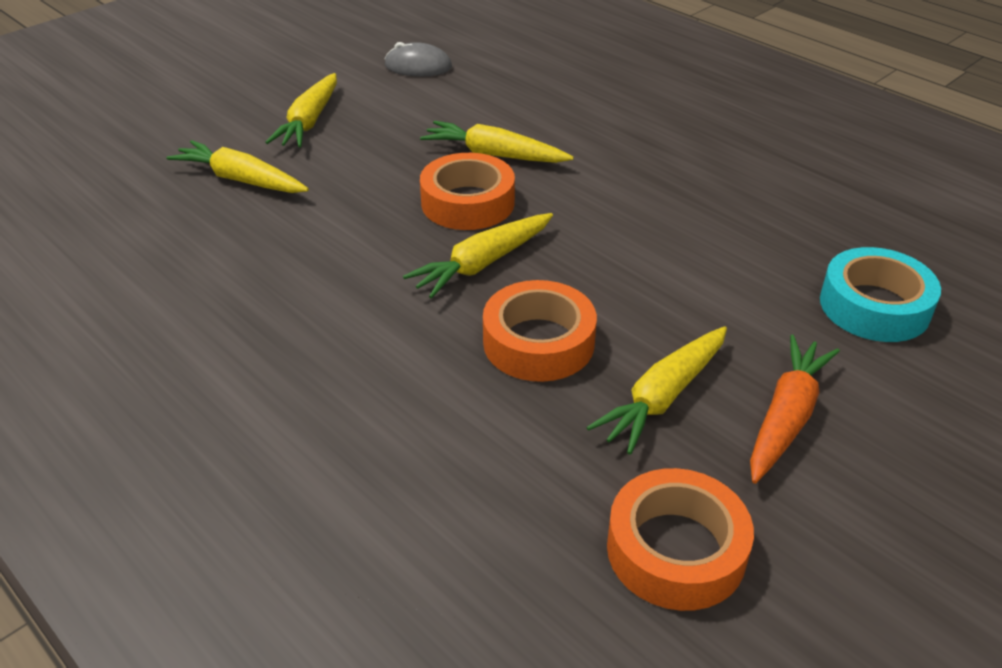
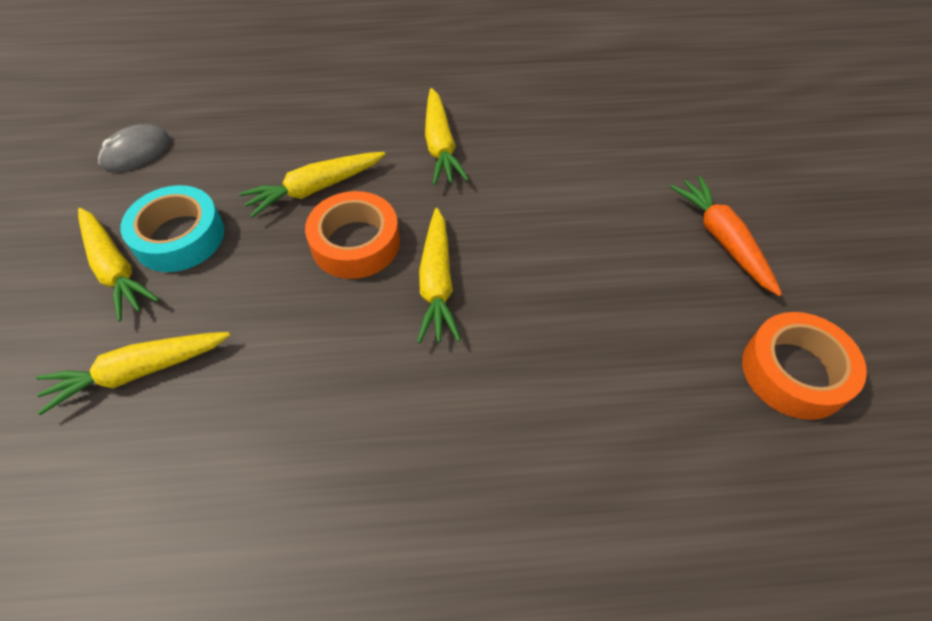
camera: 50 degrees left, 15 degrees up
orange tape [483,280,597,382] -> none
yellow carrot [586,326,727,455] -> yellow carrot moved to [425,88,469,185]
turquoise tape [820,247,941,342] -> turquoise tape moved to [120,185,224,272]

